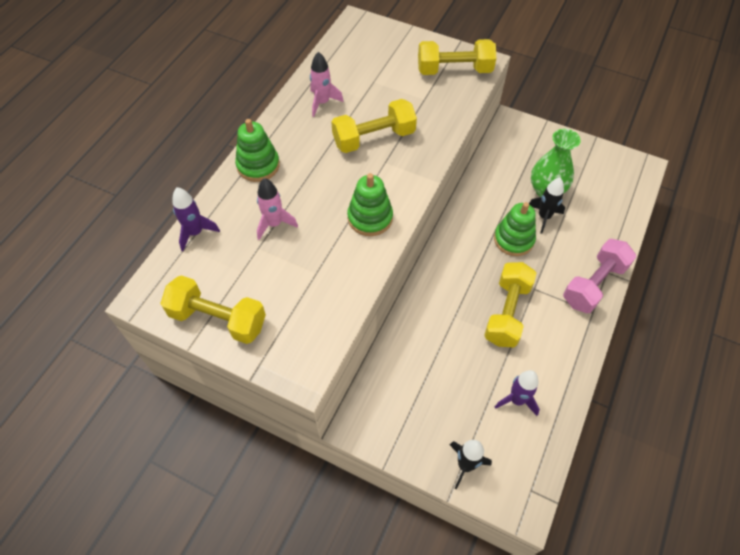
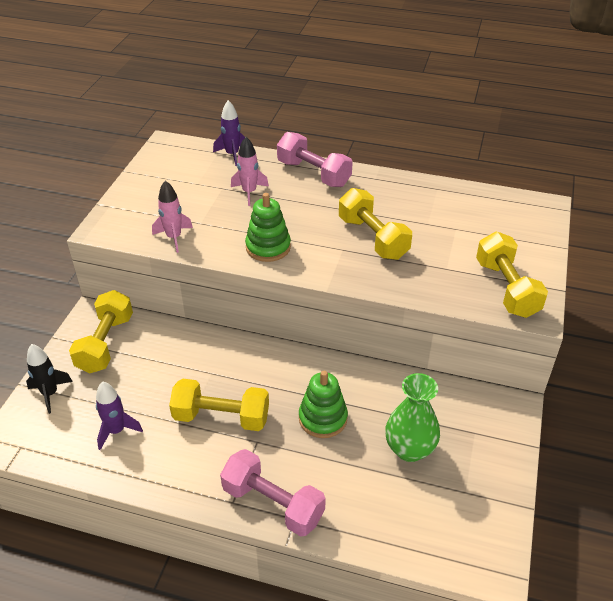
camera: 80 degrees right, 15 degrees down
yellow dumbbell [160,275,266,344] -> yellow dumbbell moved to [69,290,133,373]
green stacking toy [235,119,280,182] -> pink dumbbell [277,132,353,187]
pink rocket [310,52,344,117] -> pink rocket moved to [152,181,193,253]
black rocket [529,178,565,234] -> none

